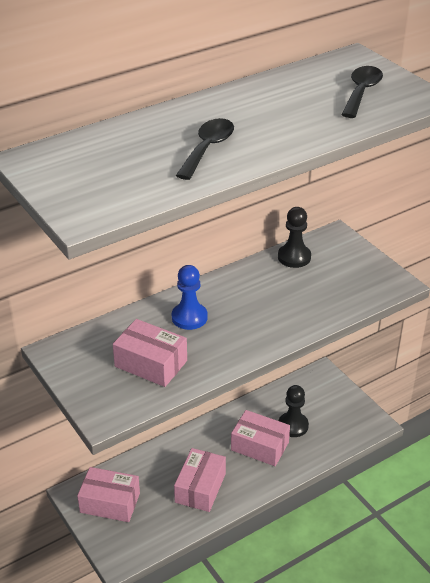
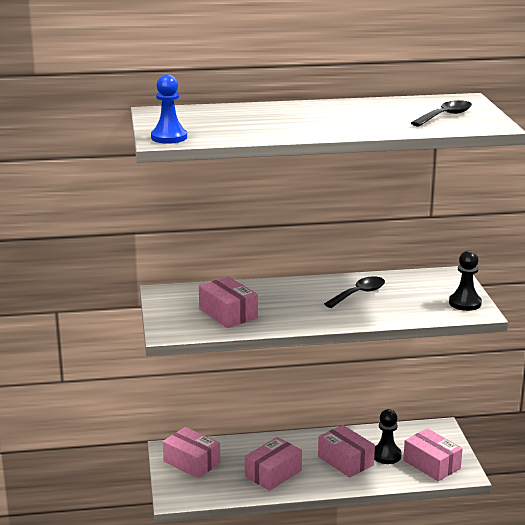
camera: 25 degrees right, 15 degrees down
blue pawn [172,265,208,330] -> blue pawn moved to [151,74,187,144]
black spoon [176,118,234,180] -> black spoon moved to [324,276,385,308]
black pawn [278,207,311,268] -> black pawn moved to [449,251,482,311]
none -> pink box [403,428,463,481]

